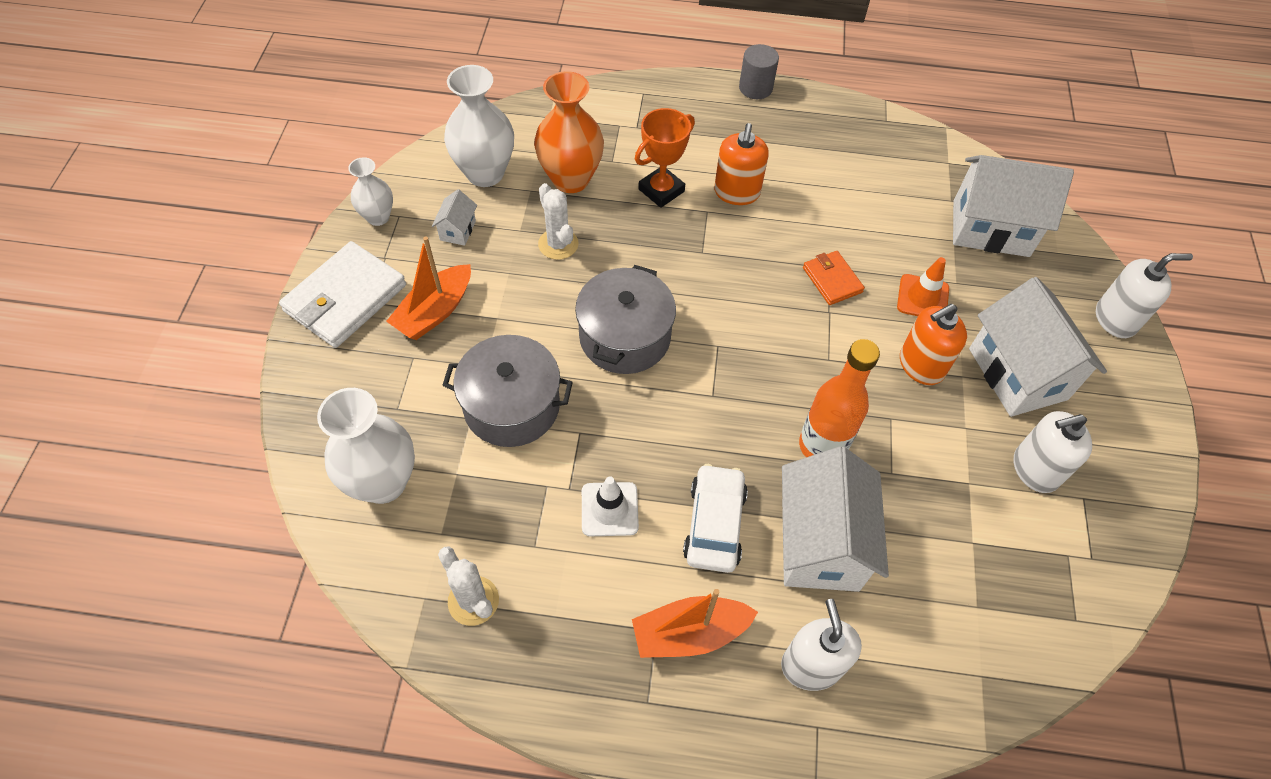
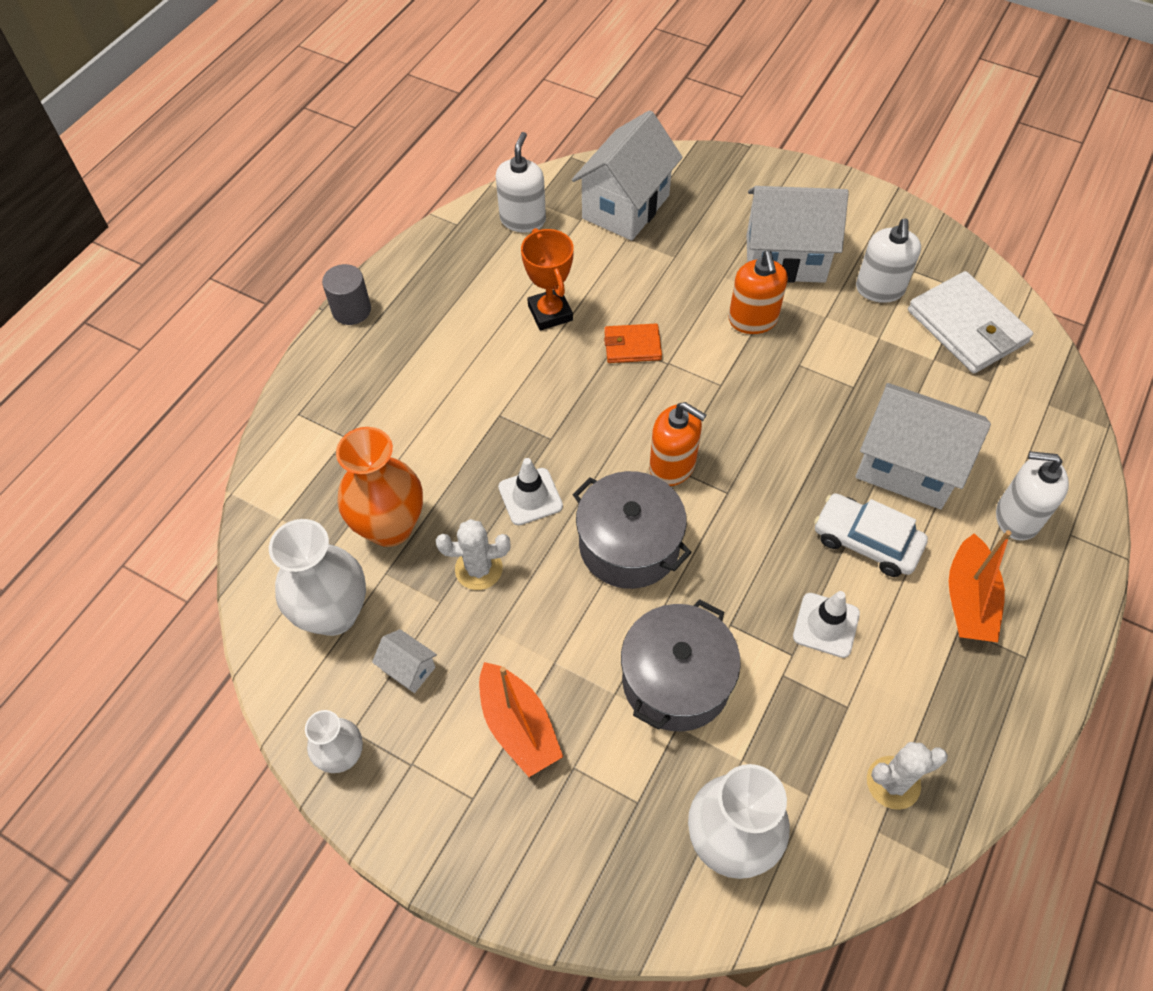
camera: 65 degrees left, 0 degrees up
white wallet [279,241,406,348] -> white wallet moved to [908,271,1033,373]
orange trophy [635,108,695,208] -> orange trophy moved to [521,228,574,330]
orange soap dispenser [714,123,769,205] -> orange soap dispenser moved to [649,402,706,486]
orange bottle [799,339,880,457] -> none
orange traffic cone [897,257,949,316] -> none
white soap dispenser [1096,253,1193,338] -> white soap dispenser moved to [496,132,546,233]
none -> white traffic cone [498,458,563,525]

